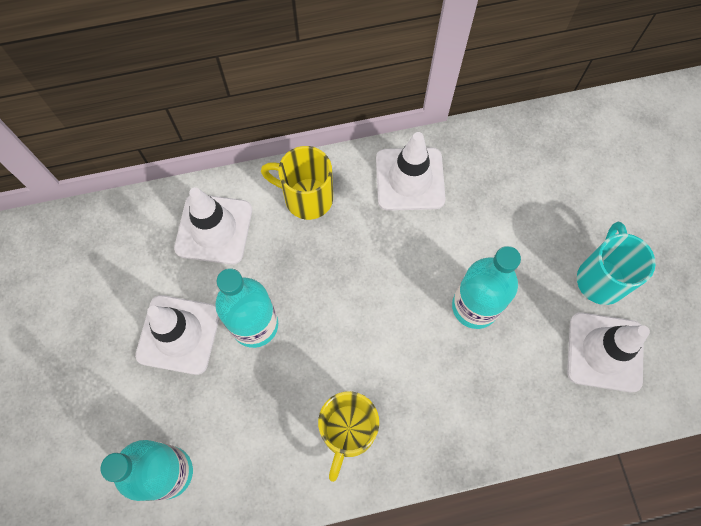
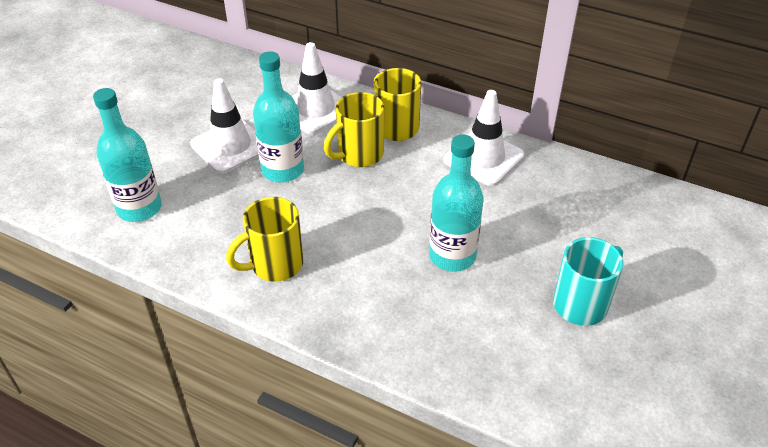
camera: 40 degrees right, 25 degrees down
white traffic cone [567,312,650,392] -> none
none -> yellow mug [324,92,384,167]

